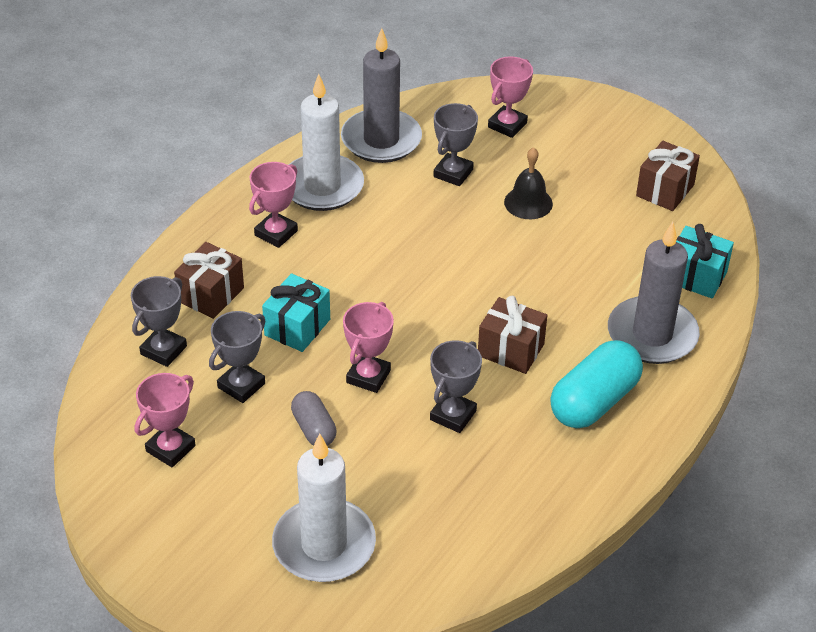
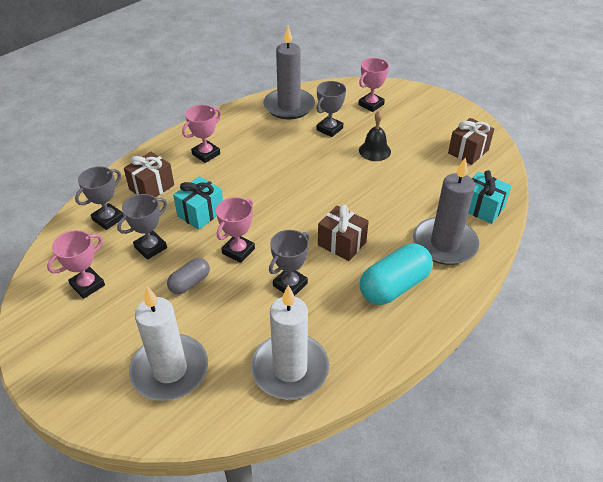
camera: 10 degrees right, 0 degrees up
white candle [288,74,364,211] -> white candle moved to [251,285,329,400]
grey capsule [291,391,337,446] -> grey capsule turned 60 degrees clockwise [167,258,210,294]

